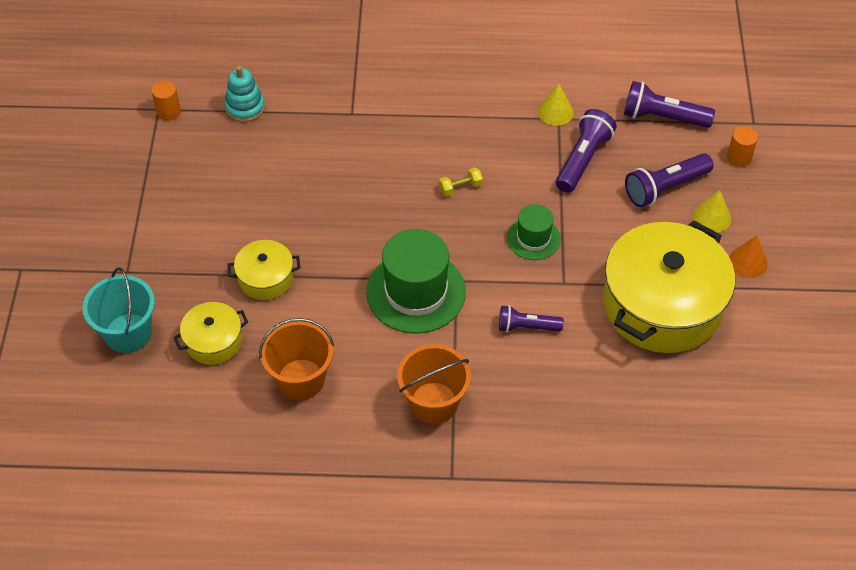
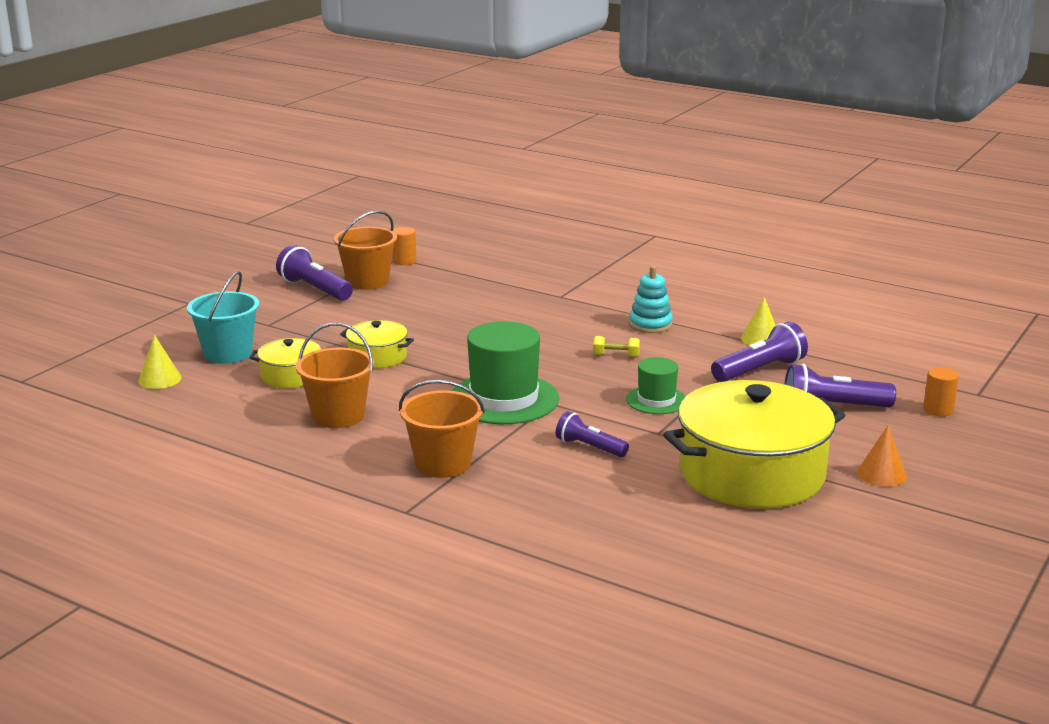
camera: 30 degrees right, 30 degrees down
turquoise stacking toy [224,66,265,122] -> turquoise stacking toy moved to [629,266,673,333]
purple flashlight [624,81,715,128] -> purple flashlight moved to [276,245,353,301]
yellow cone [693,190,731,232] -> yellow cone moved to [138,335,182,389]
none -> orange bucket [334,211,397,290]

